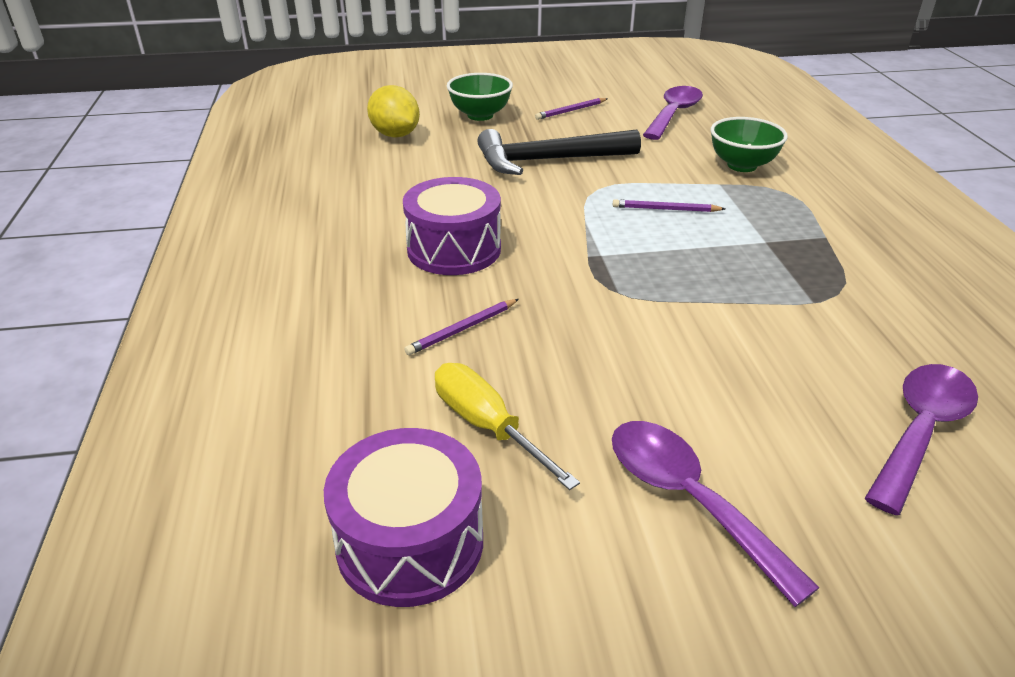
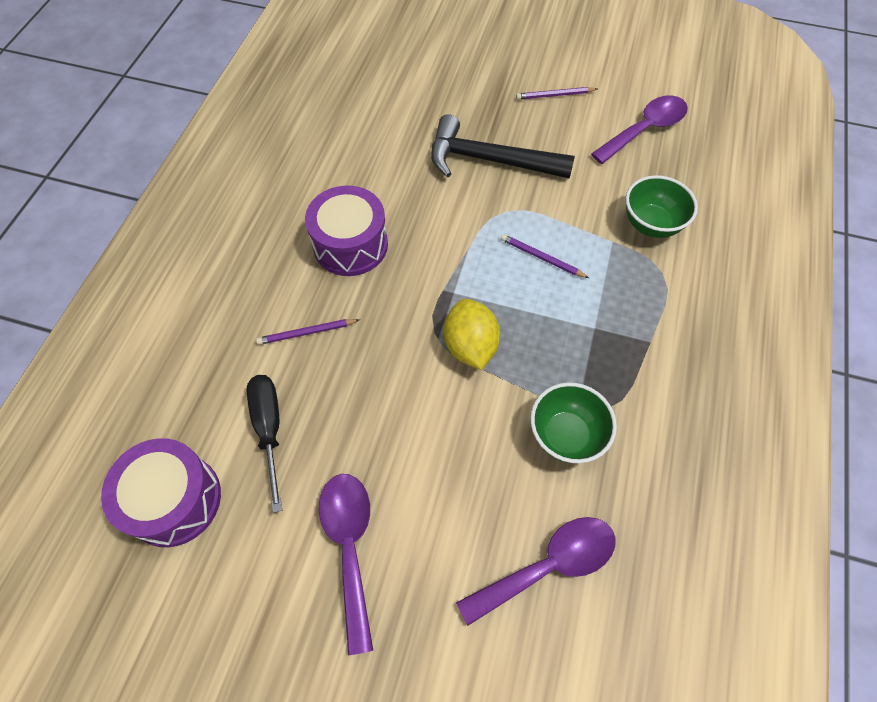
camera: 25 degrees right, 25 degrees up
yellow lemon [367,85,420,137] -> yellow lemon moved to [444,299,500,371]
yellow screwdriver [435,363,580,490] -> black screwdriver [247,375,282,513]
green bowl [447,73,513,121] -> green bowl moved to [531,382,617,463]

